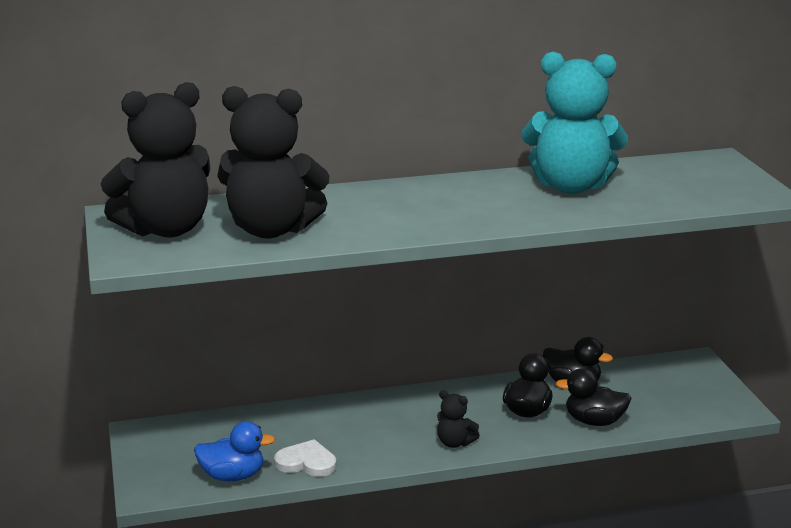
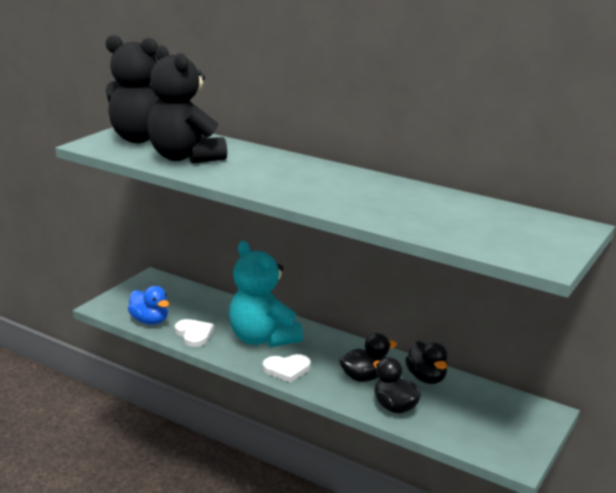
camera: 45 degrees right, 0 degrees up
black teddy bear [437,390,480,448] -> white heart [263,354,311,383]
turquoise teddy bear [521,52,628,194] -> turquoise teddy bear moved to [229,241,303,347]

